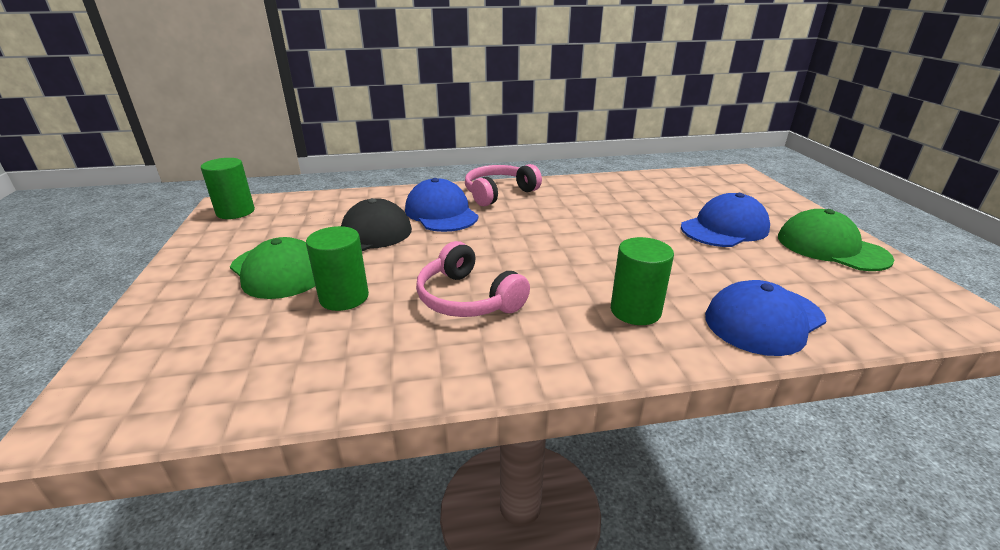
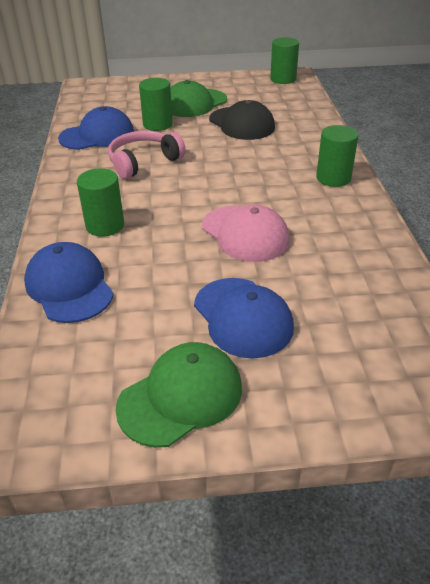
camera: 95 degrees right, 10 degrees up
blue cap [405,178,479,232] -> blue cap moved to [58,106,134,150]
pink headphones [465,164,542,206] -> green cylinder [316,125,359,187]
none -> pink cap [202,204,290,262]

